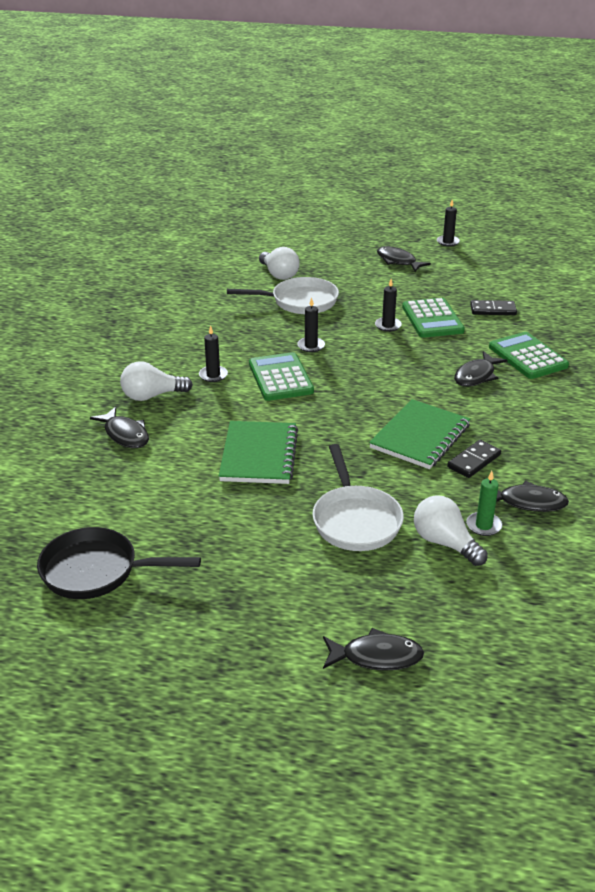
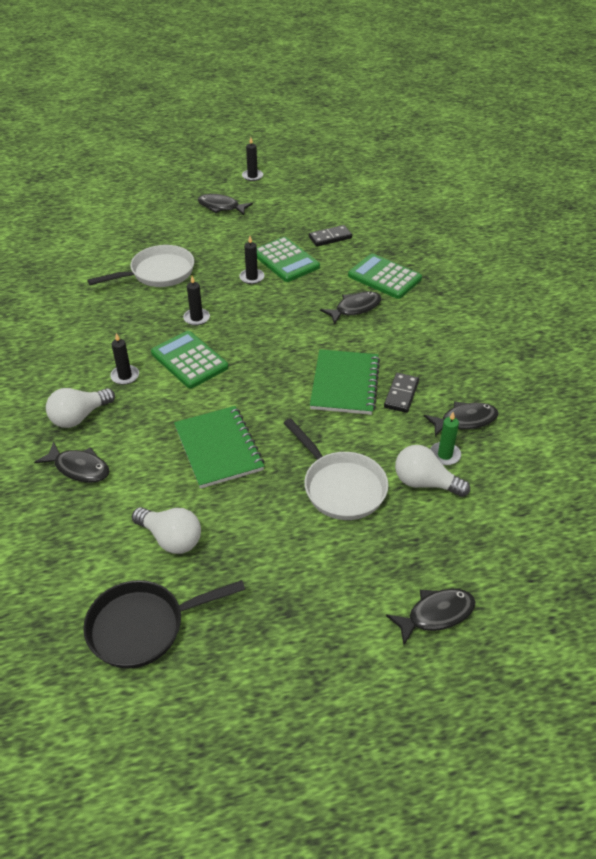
camera: 25 degrees left, 10 degrees up
white light bulb [259,247,300,280] -> white light bulb moved to [132,507,201,554]
black fish [454,351,507,387] -> black fish turned 135 degrees counterclockwise [320,291,381,325]

